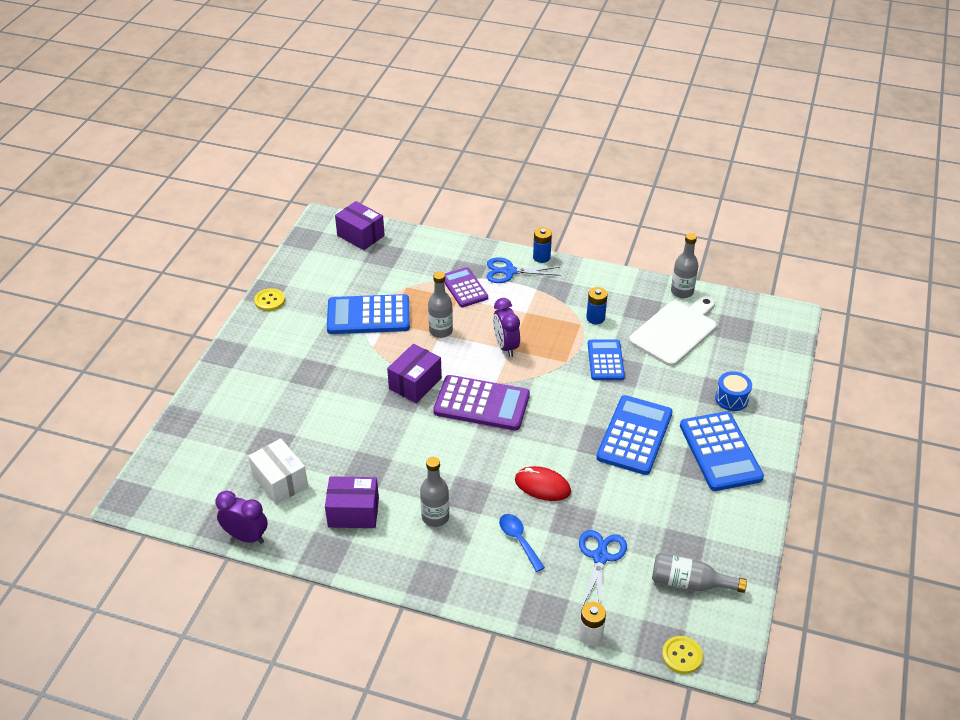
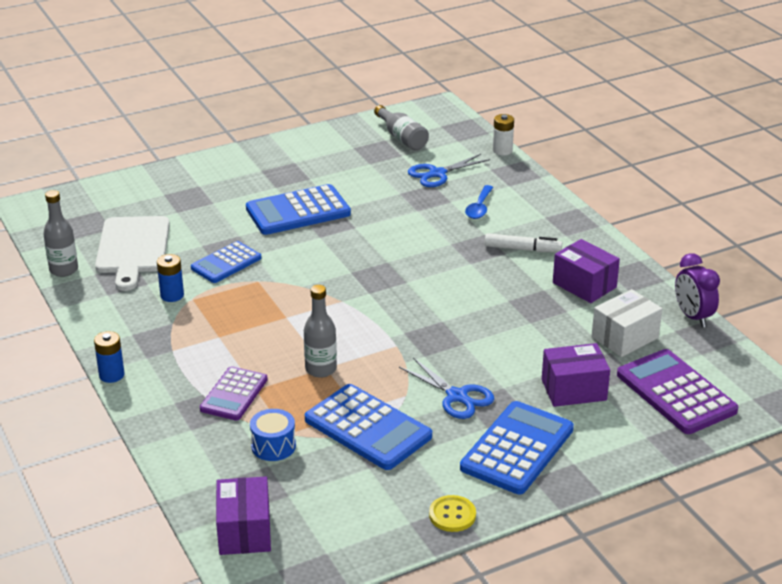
camera: 135 degrees left, 10 degrees down
white box [248,438,308,505] -> white box turned 45 degrees clockwise [591,289,662,357]
purple box [387,344,442,403] -> purple box moved to [542,343,610,407]
grey bottle [420,457,449,527] -> white marker [485,233,562,252]
purple calculator [433,375,530,430] -> purple calculator moved to [617,349,738,434]
blue scissors [487,257,561,283] -> blue scissors moved to [399,358,494,419]
purple clock [493,298,520,357] -> none
red mouse [515,466,571,501] -> none
white cutting board [629,296,716,366] -> white cutting board turned 90 degrees counterclockwise [95,216,170,291]
yellow button [662,636,703,674] -> none
blue calculator [680,411,764,491] -> blue calculator moved to [460,401,574,494]
blue drum [715,371,752,411] -> blue drum moved to [250,409,296,461]

